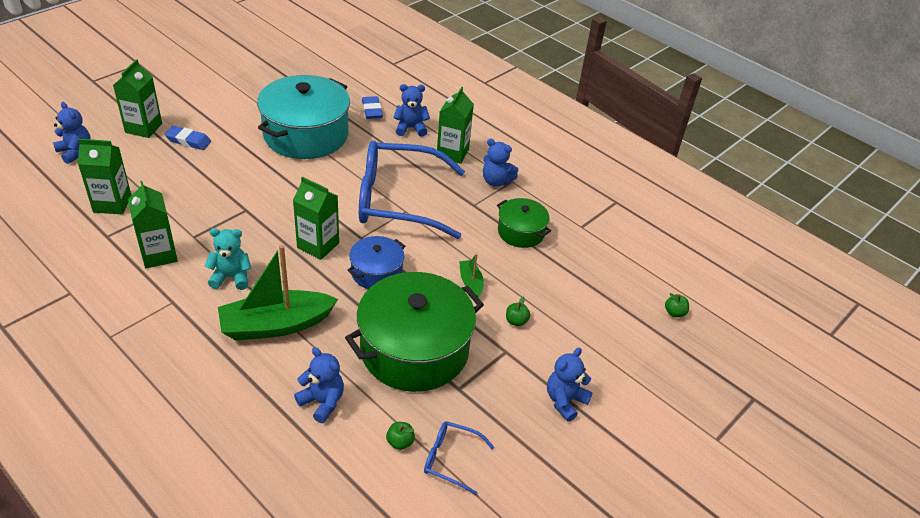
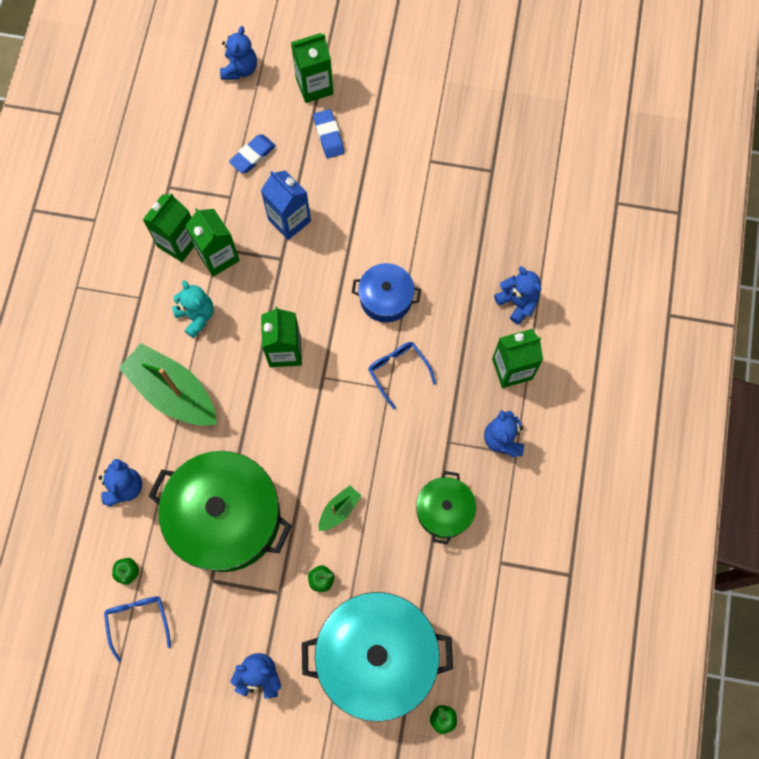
camera: 60 degrees right, 30 degrees up
green carton [78,139,132,214] -> green carton moved to [185,208,240,277]
turquoise pot [257,75,350,159] -> turquoise pot moved to [302,592,453,722]
blue pot [347,236,405,289] -> blue pot moved to [352,263,421,323]
blue glasses [359,140,465,239] -> blue glasses [368,342,436,409], size x0.42
blue eraser [362,96,383,119] -> blue eraser moved to [229,135,276,173]
none -> blue carton [261,170,311,240]

